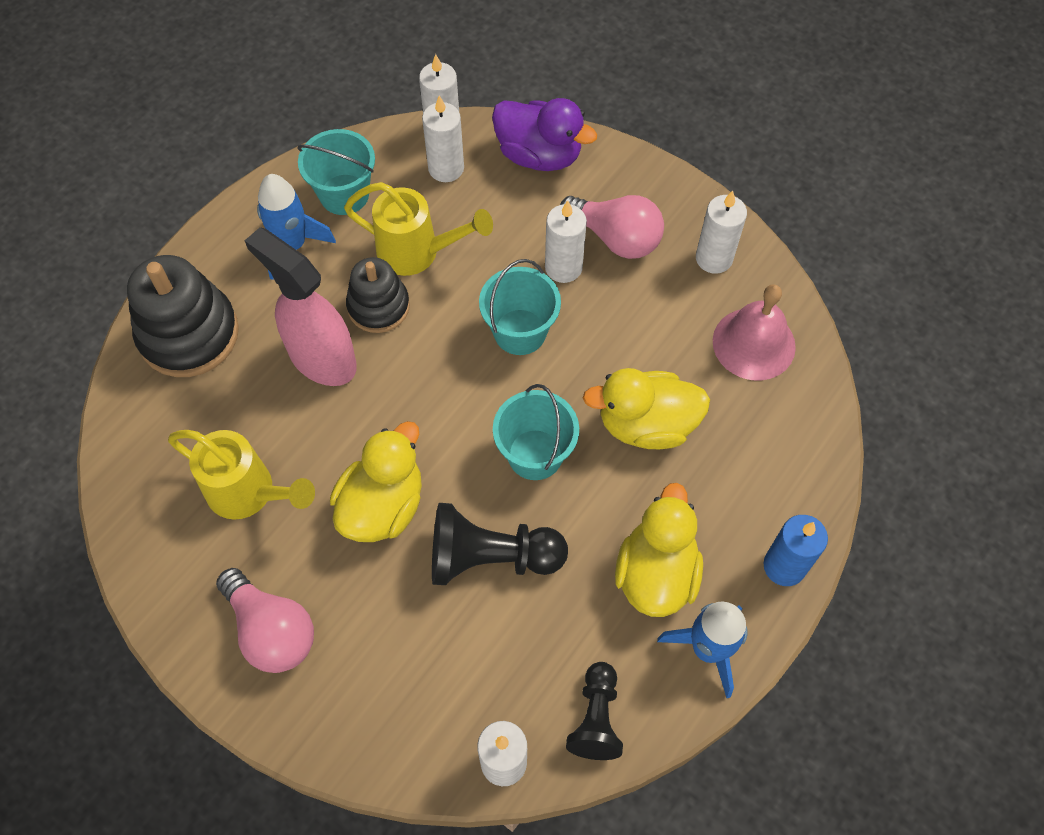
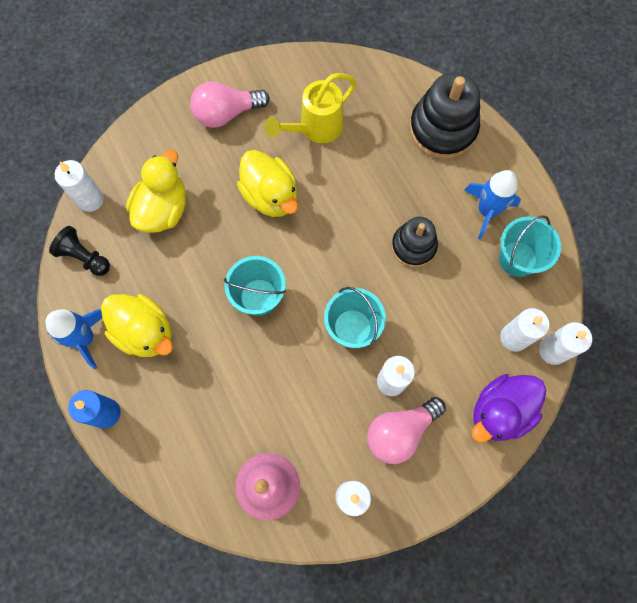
camera: 115 degrees right, 10 degrees up
pink spray bottle [245,227,357,386] -> none
yellow watering can [344,182,493,276] -> none
black pawn [432,503,568,585] -> none
yellow duck [583,368,710,449] -> yellow duck moved to [126,150,186,233]

